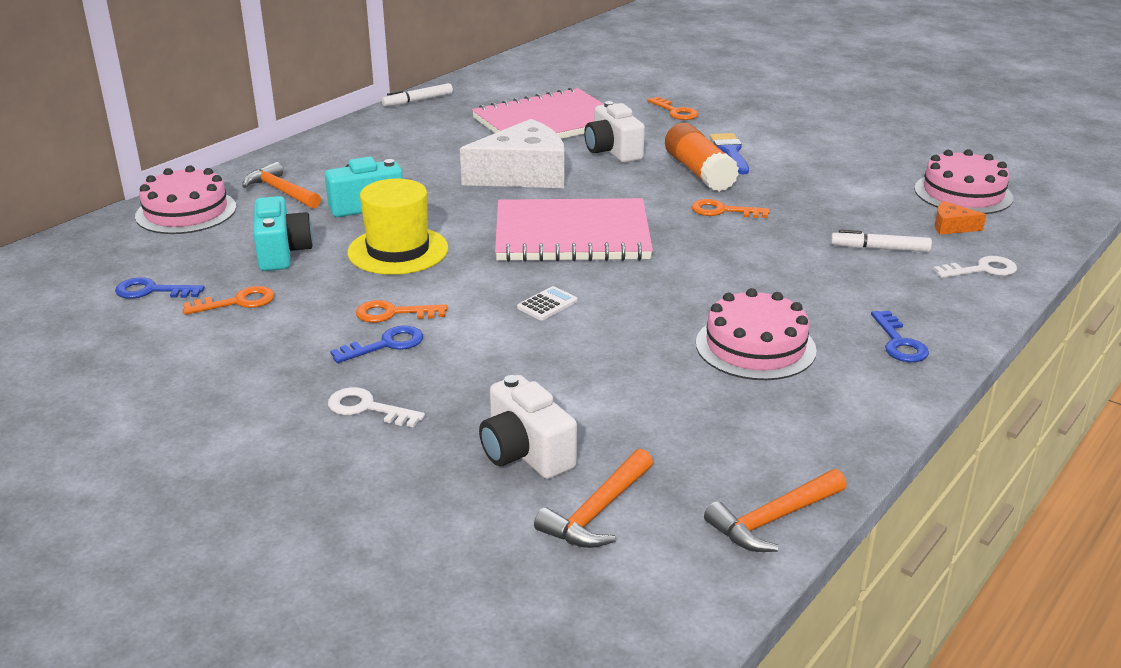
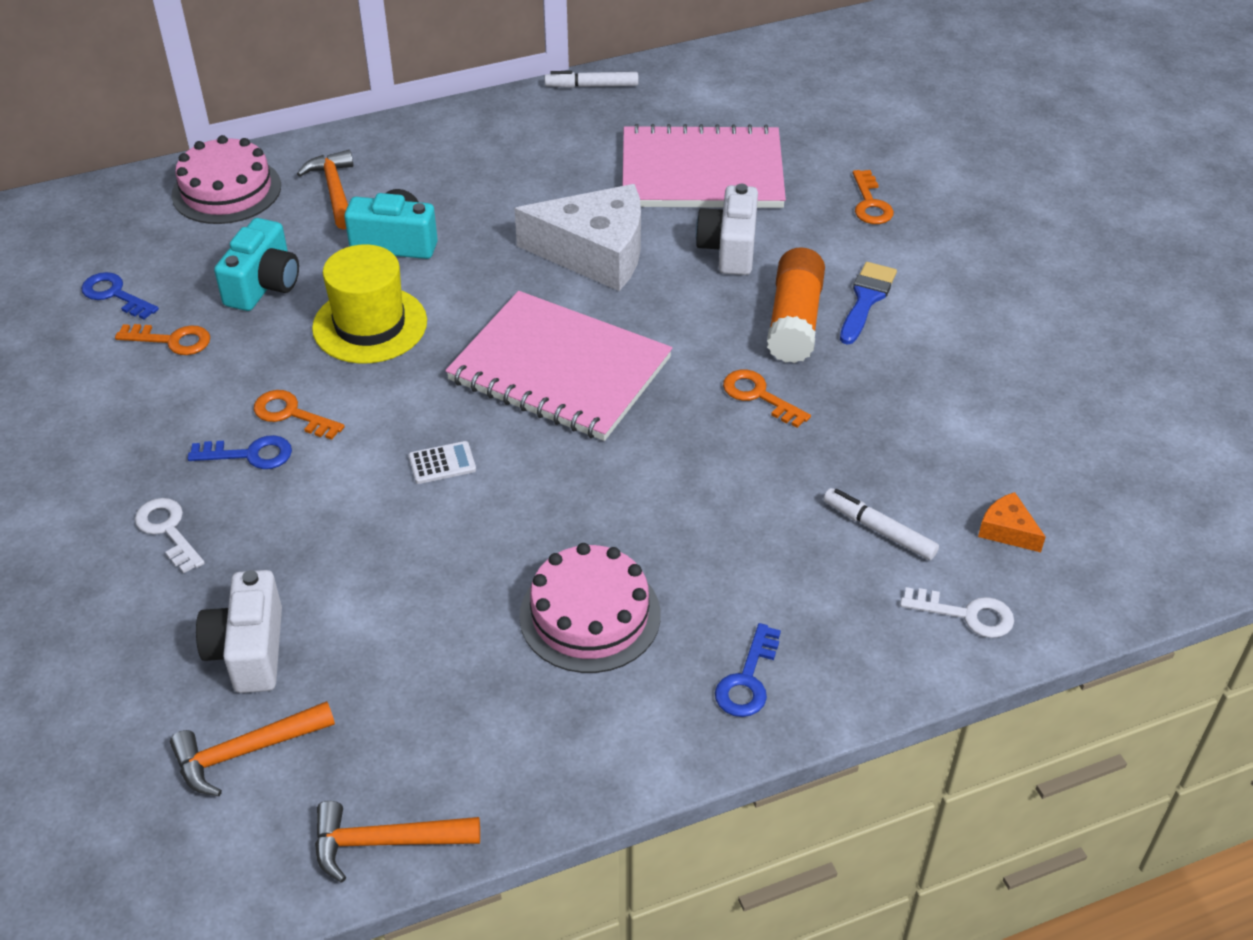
camera: 30 degrees right, 15 degrees up
pink cake [914,149,1013,214] -> none

